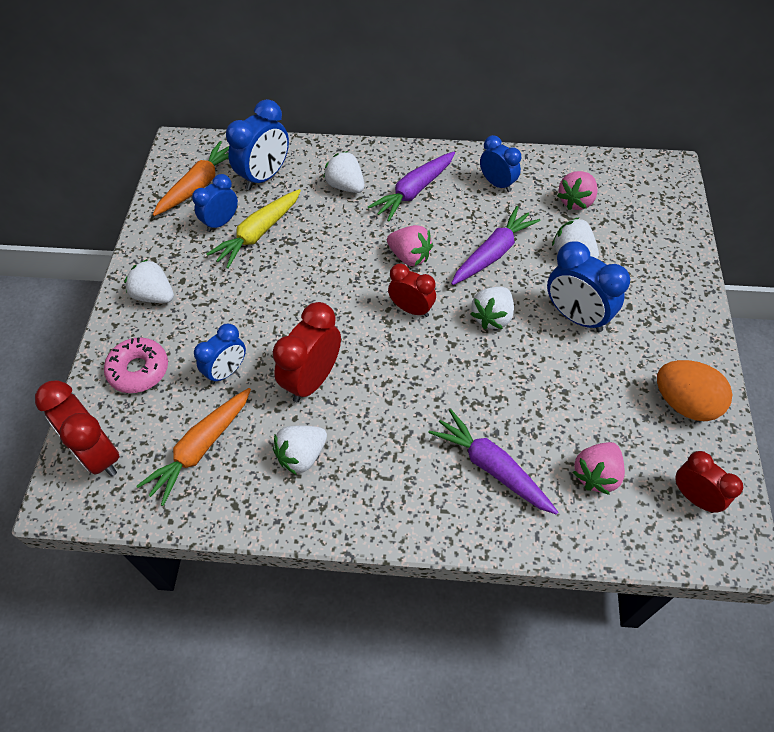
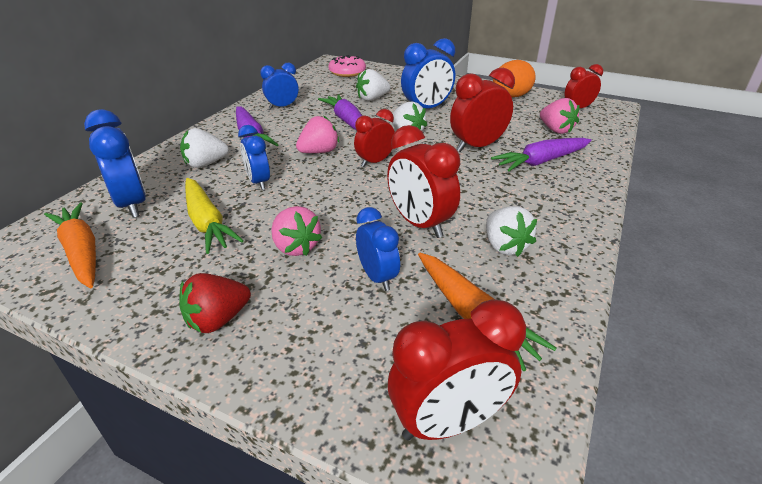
camera: 70 degrees left, 20 degrees down
pink donut [104,337,168,393] -> pink donut moved to [328,55,366,77]
white strawberry [124,259,174,303] -> red strawberry [179,273,251,333]
blue clock [192,174,238,232] -> blue clock moved to [238,125,270,190]
pink strawberry [557,171,598,210] -> pink strawberry moved to [271,206,322,256]
none -> red clock [450,68,515,152]

